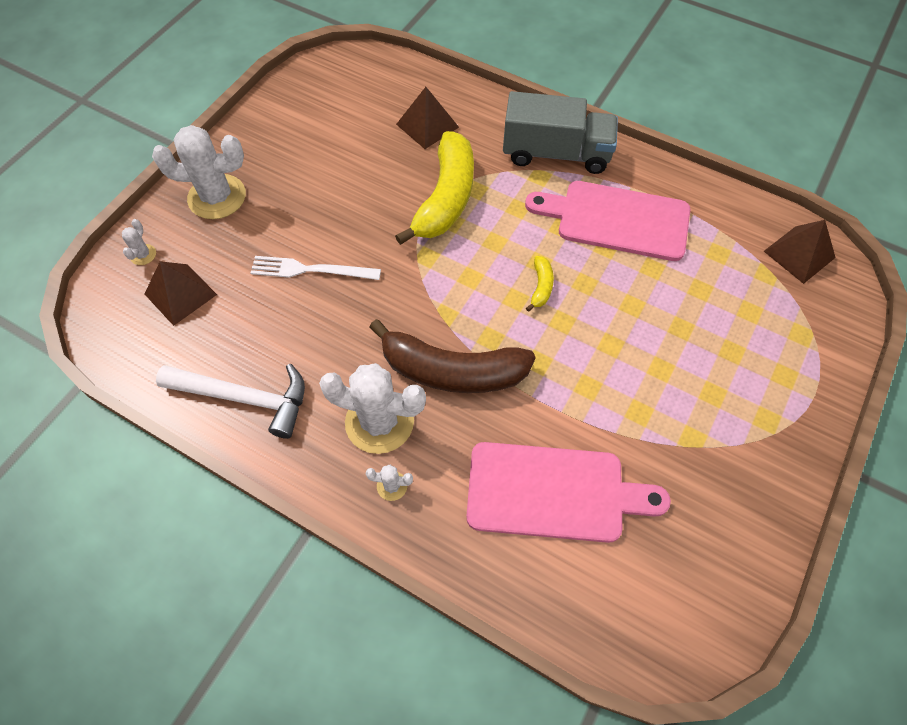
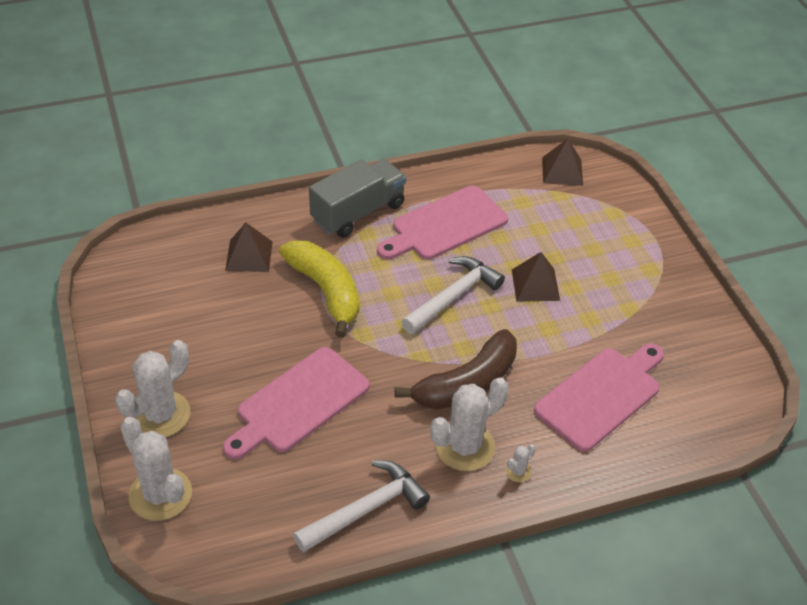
camera: 50 degrees left, 15 degrees down
white cactus [122,219,156,265] -> white cactus [120,417,192,521], size x2.34
brown pyramid [145,261,217,326] -> brown pyramid moved to [512,252,560,301]
white fork [250,256,381,280] -> pink cutting board [223,347,369,459]
yellow banana [526,256,554,312] -> white hammer [401,256,505,334]

